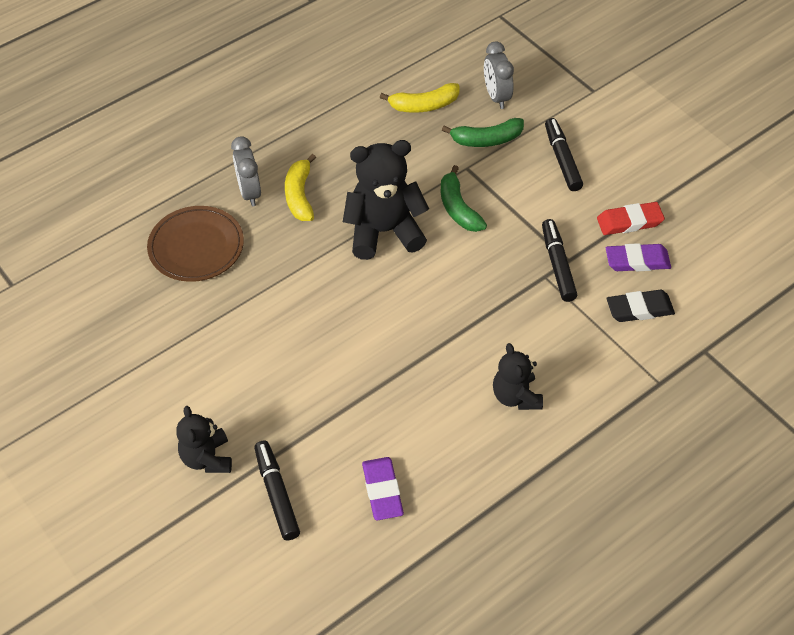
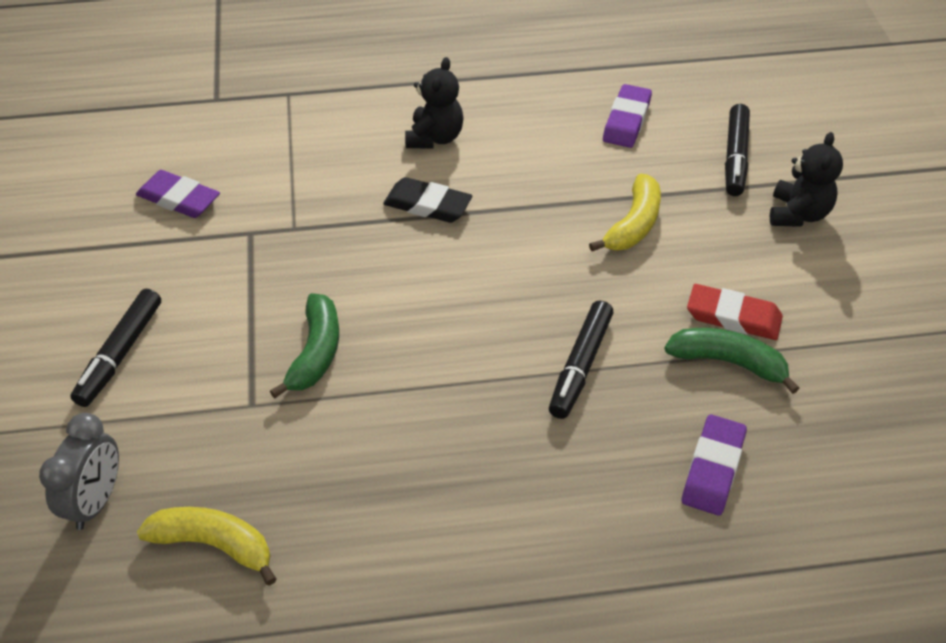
camera: 150 degrees left, 5 degrees down
brown plate [147,206,244,282] -> purple eraser [682,415,747,515]
grey clock [231,136,261,206] -> none
yellow banana [285,154,316,221] -> yellow banana moved to [589,174,661,251]
black teddy bear [343,140,429,260] -> none
green banana [442,118,524,147] -> green banana moved to [664,328,799,394]
black marker [542,219,577,302] -> black marker moved to [549,300,614,419]
red eraser [597,202,665,235] -> red eraser moved to [687,284,783,340]
black eraser [607,290,675,322] -> black eraser moved to [383,177,472,223]

